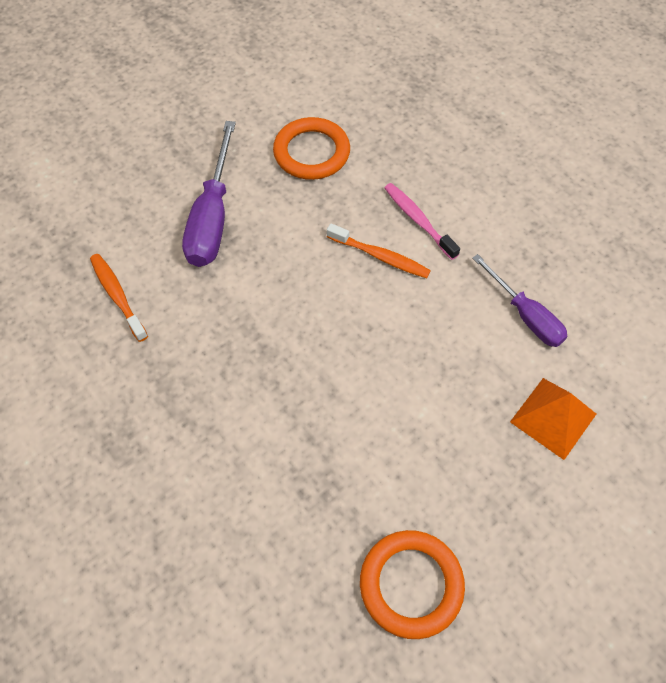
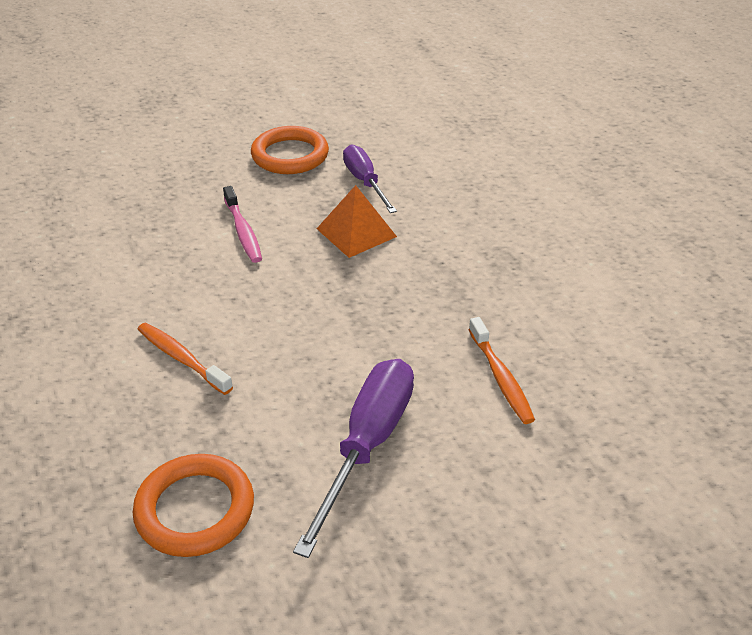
camera: 165 degrees left, 20 degrees down
pink toothbrush [385,183,460,260] -> pink toothbrush moved to [223,186,262,263]
purple screwdriver [472,254,568,347] -> purple screwdriver moved to [343,145,397,213]
orange pyramid [510,378,596,460] -> orange pyramid moved to [317,185,397,258]

